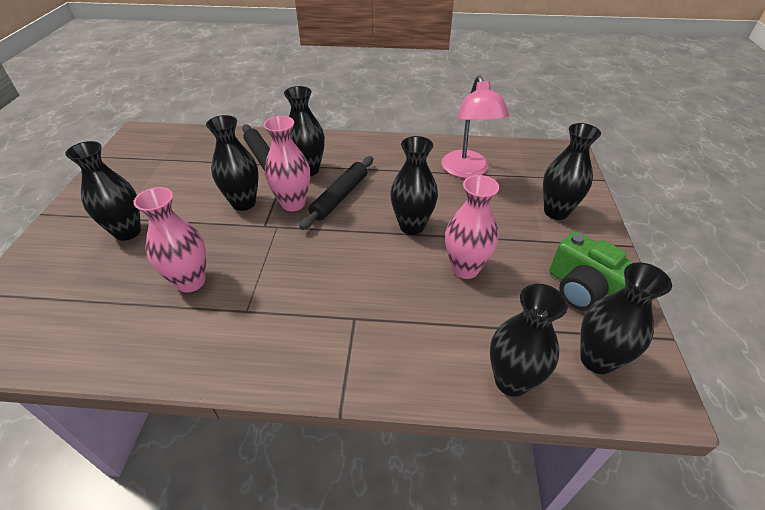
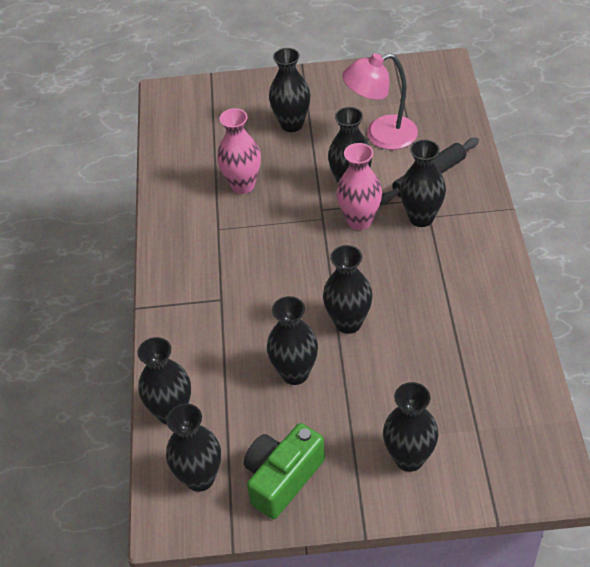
camera: 85 degrees right, 5 degrees up
black rolling pin [299,156,373,230] -> none
pink lamp [442,75,509,178] -> pink lamp moved to [342,53,418,150]
pink vase [445,175,499,279] -> black vase [267,296,318,385]

